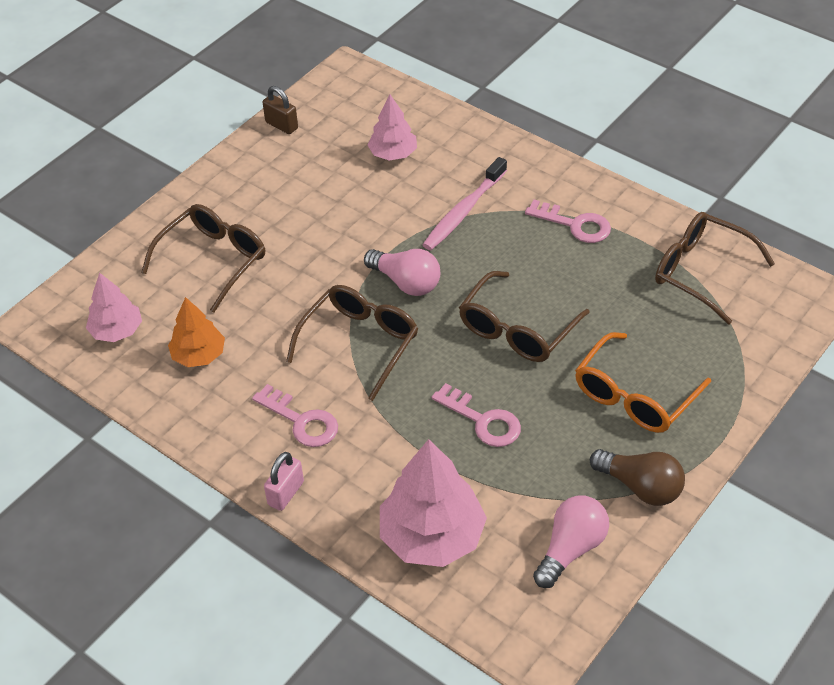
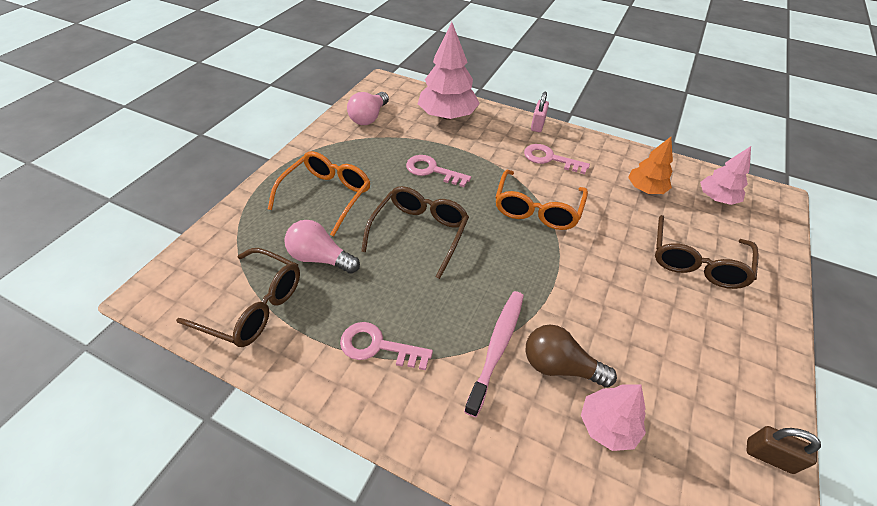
camera: 165 degrees right, 0 degrees up
brown glasses [286,285,418,401] -> orange glasses [495,170,588,230]
pink light bulb [364,249,440,296] -> pink light bulb moved to [284,220,360,274]
brown light bulb [590,449,685,506] -> brown light bulb moved to [526,324,617,388]

